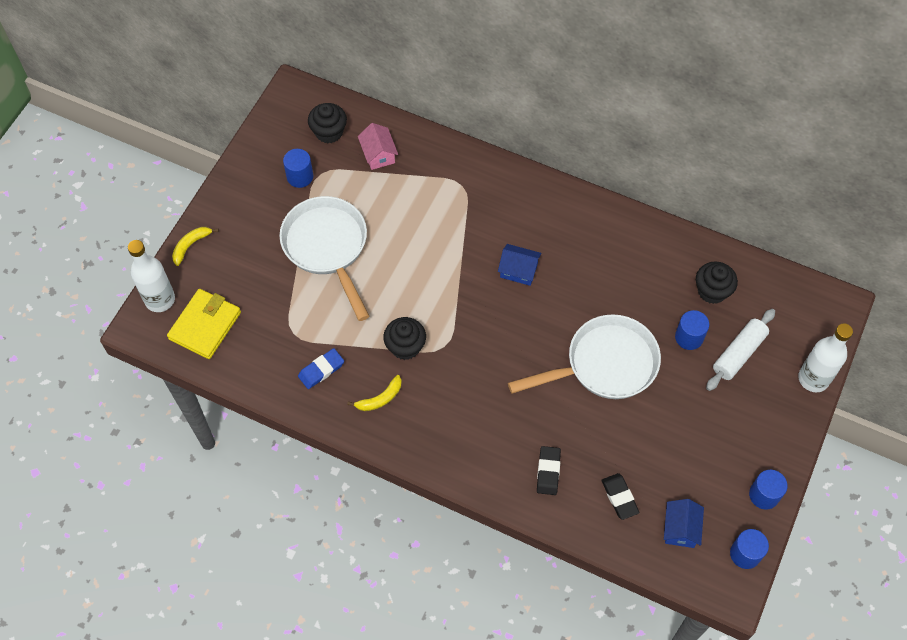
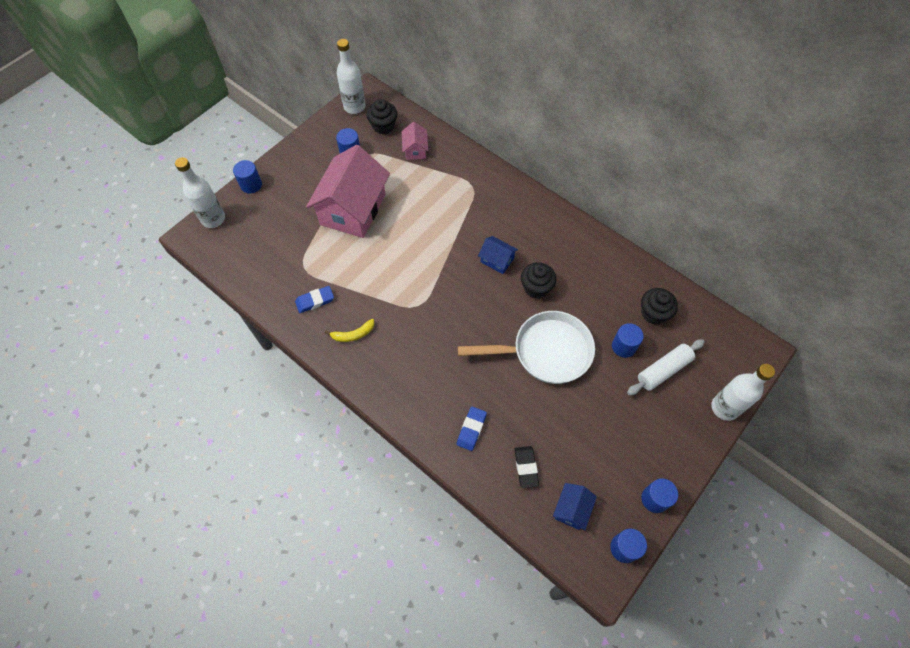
camera: 15 degrees right, 0 degrees up
yellow wallet [167,289,241,359] -> none
yellow banana [172,227,219,266] -> blue cylinder [233,160,262,194]
white pan [279,196,369,321] -> pink house [306,145,390,238]
black cupcake [383,317,426,360] -> black cupcake moved to [521,262,556,298]
black eraser [537,446,561,495] -> blue eraser [457,406,487,451]
none -> white bottle [337,39,366,114]

